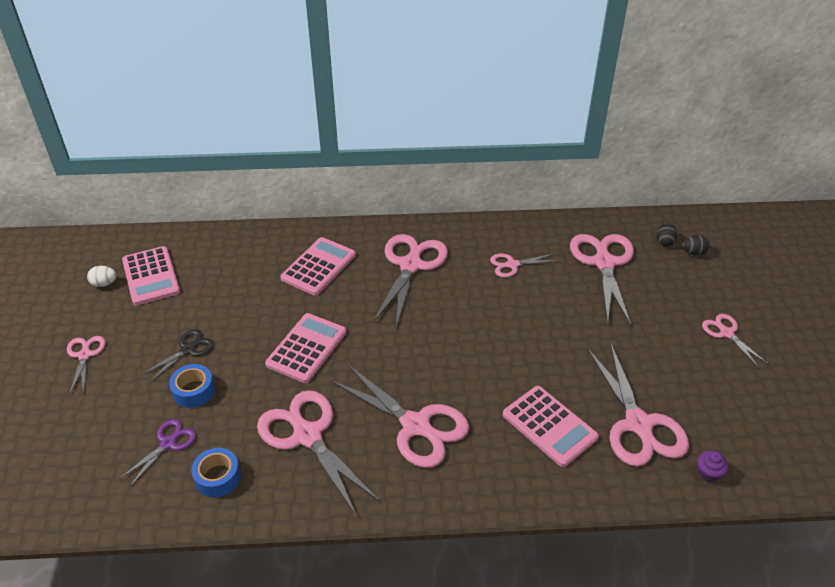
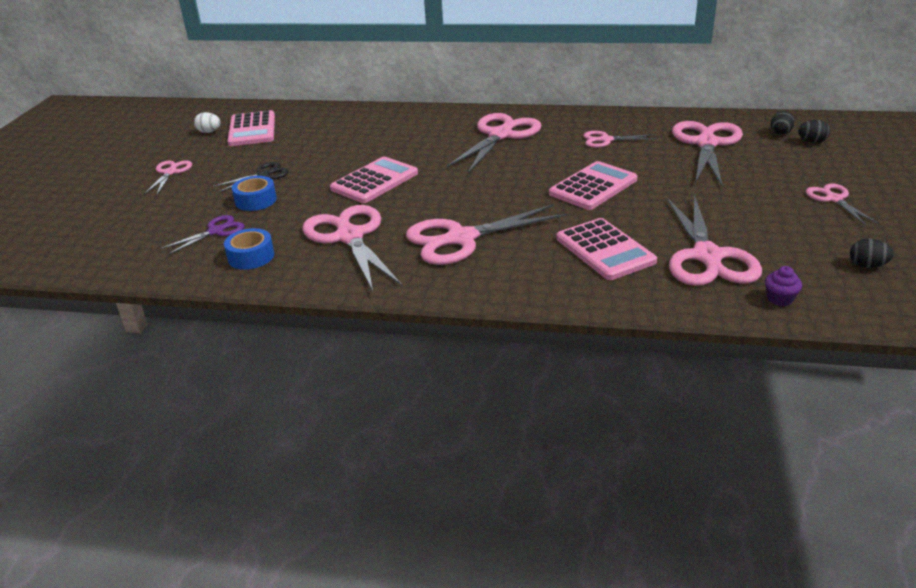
camera: 15 degrees right, 10 degrees down
pink calculator [280,237,356,296] -> pink calculator moved to [549,161,637,210]
pink scissors [330,364,469,468] -> pink scissors turned 105 degrees clockwise [406,204,567,265]
none -> black egg [850,238,894,268]

